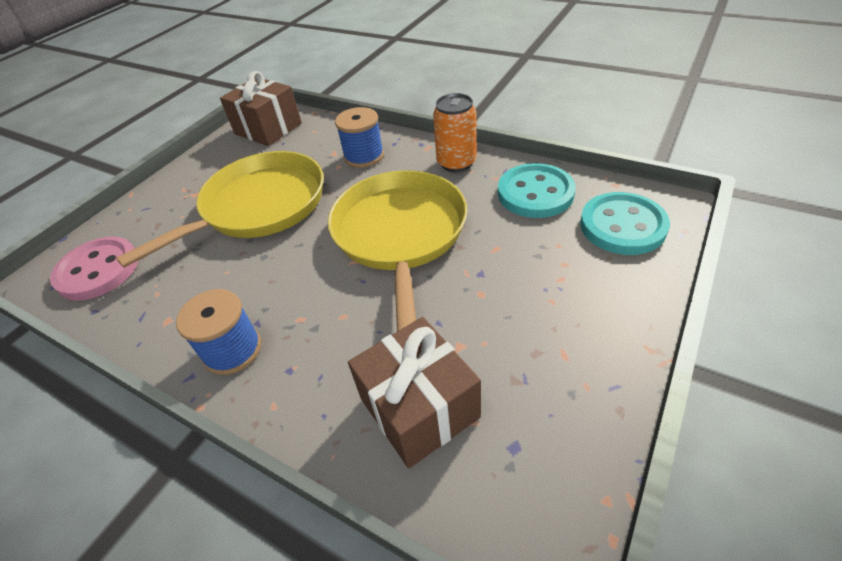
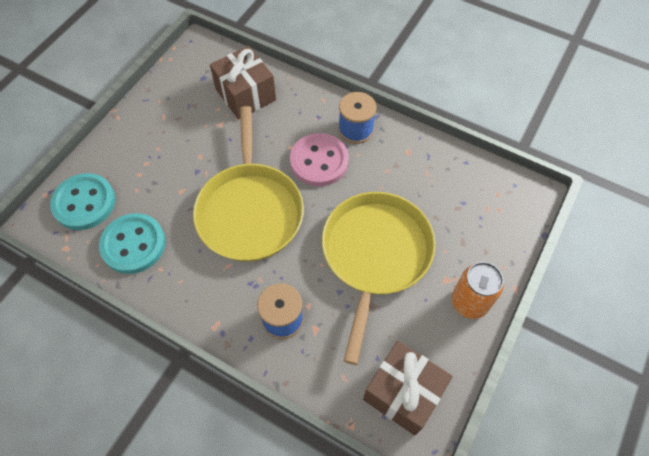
camera: 175 degrees right, 15 degrees up
pink button [50,236,138,301] -> pink button moved to [290,133,349,186]
yellow pan [116,151,324,268] -> yellow pan turned 150 degrees clockwise [322,192,436,365]
orange can [433,93,477,172] -> orange can moved to [451,262,504,319]

